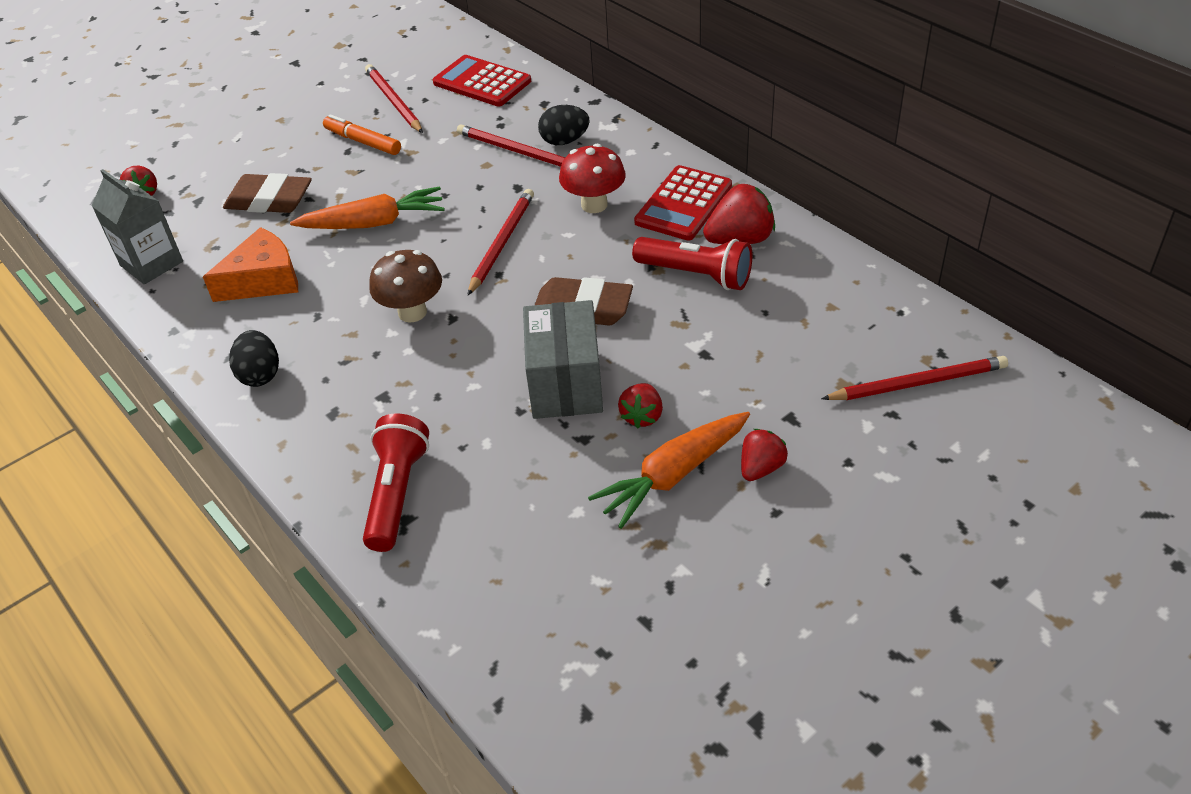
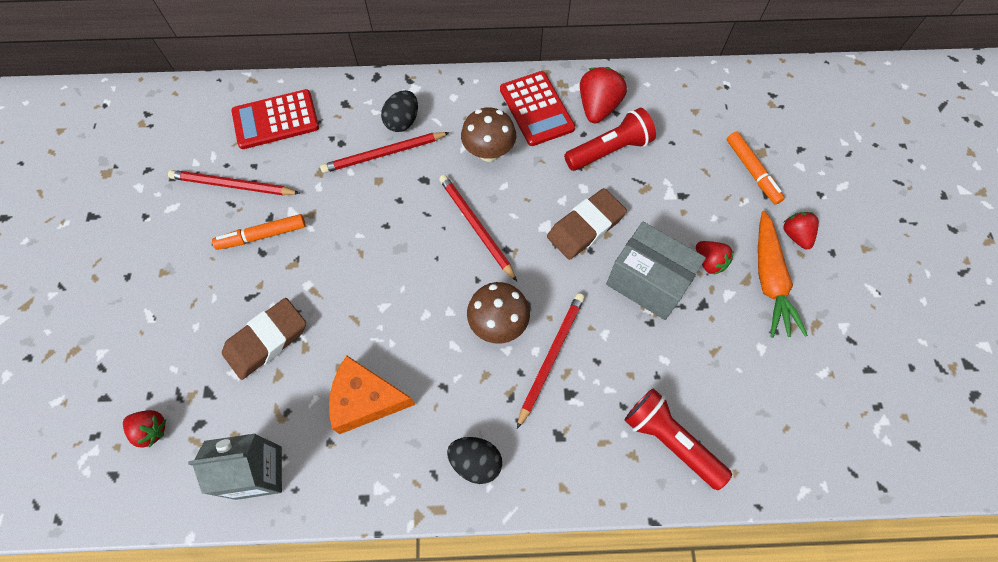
camera: 55 degrees left, 20 degrees up
orange cheese [203,227,298,302] -> orange cheese turned 90 degrees counterclockwise [329,356,415,434]
orange carrot [290,186,445,229] -> none
red mushroom [559,144,626,213] -> brown mushroom [461,107,516,162]
red pencil [821,356,1008,400] -> red pencil moved to [517,293,585,429]
none -> orange marker [727,131,785,205]

